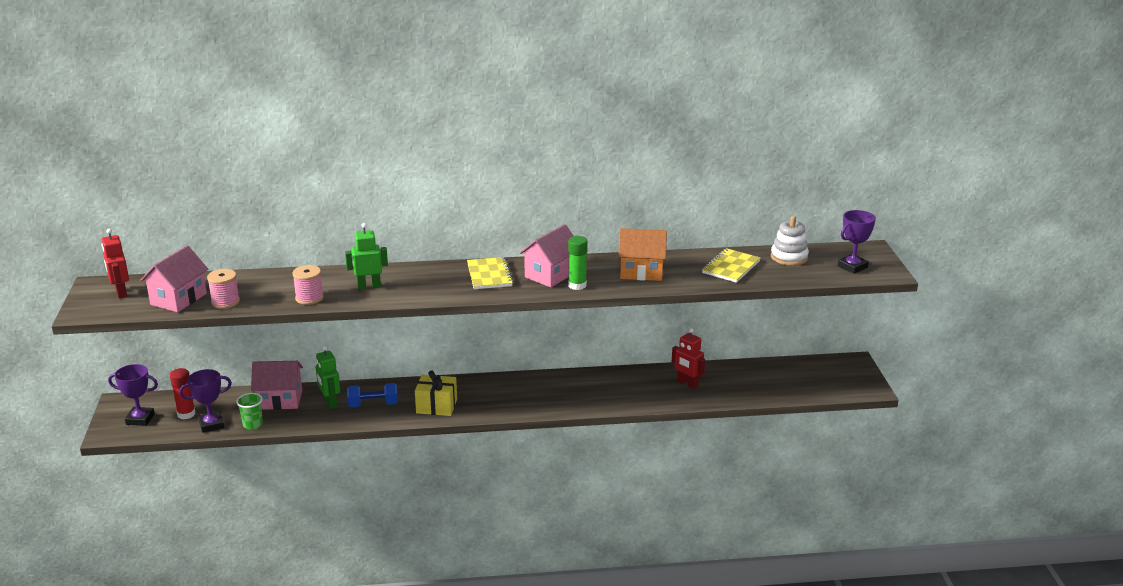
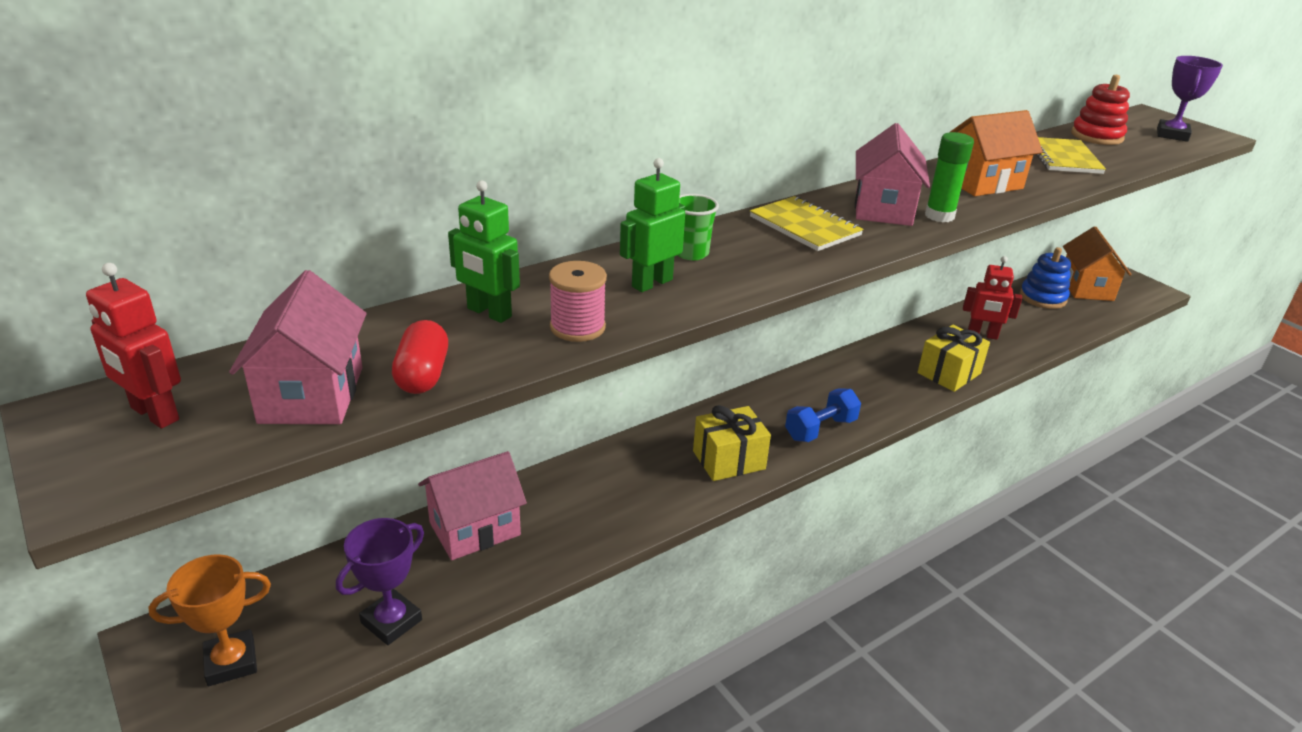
camera: 30 degrees left, 5 degrees up
purple trophy [108,364,158,426] -> orange trophy [149,555,271,686]
red glue stick [170,368,196,419] -> none
pink spool [207,269,240,309] -> red capsule [392,320,448,394]
green cup [236,393,263,429] -> green cup moved to [678,194,719,260]
green robot [316,346,341,409] -> green robot moved to [448,180,520,323]
blue dumbbell [347,383,398,407] -> blue dumbbell moved to [785,388,861,442]
white stacking toy [771,216,809,266] -> red stacking toy [1071,75,1130,145]
none -> yellow gift [918,325,990,392]
none -> blue stacking toy [1020,247,1071,309]
none -> orange house [1063,226,1132,301]

